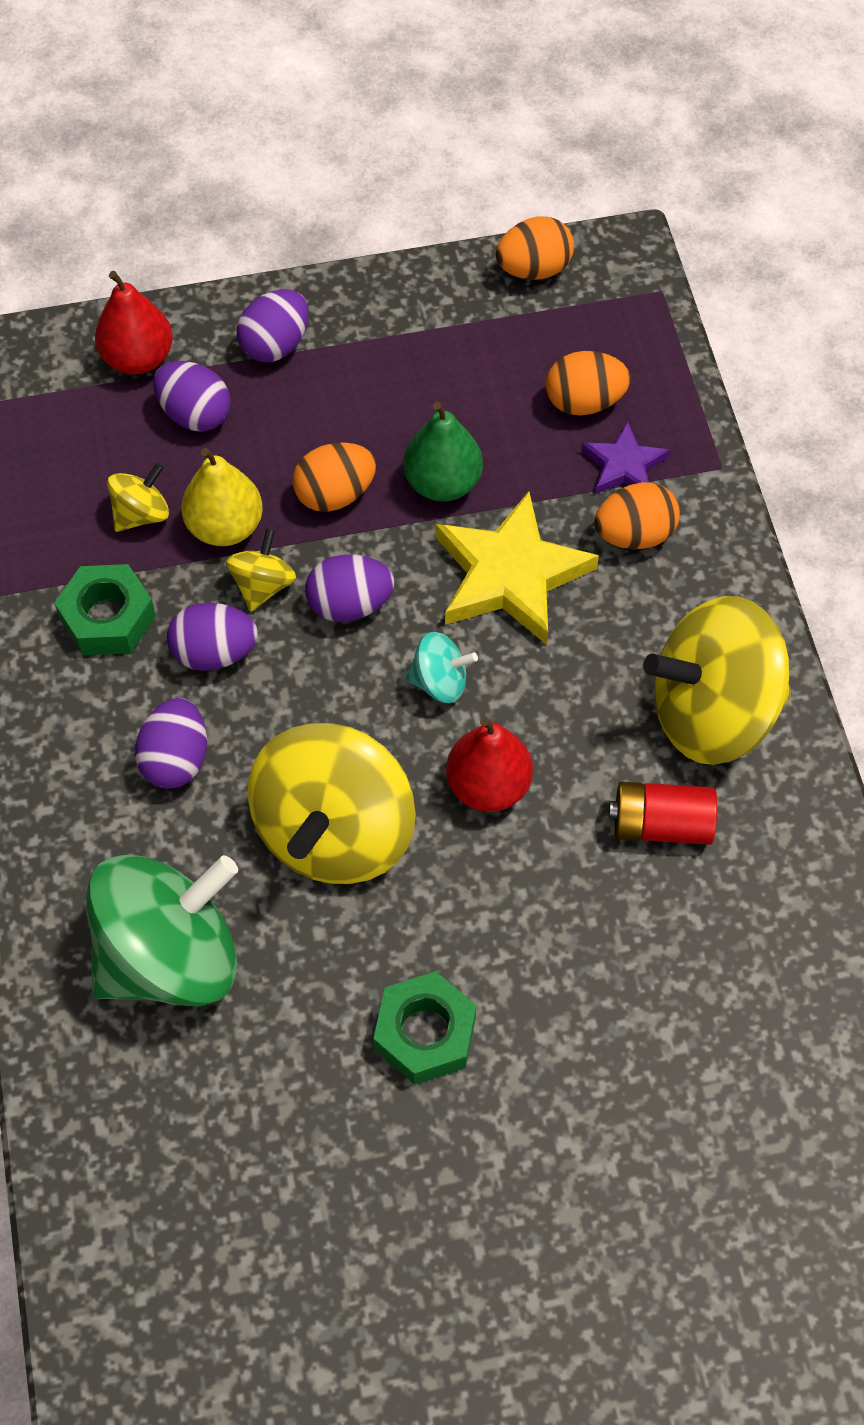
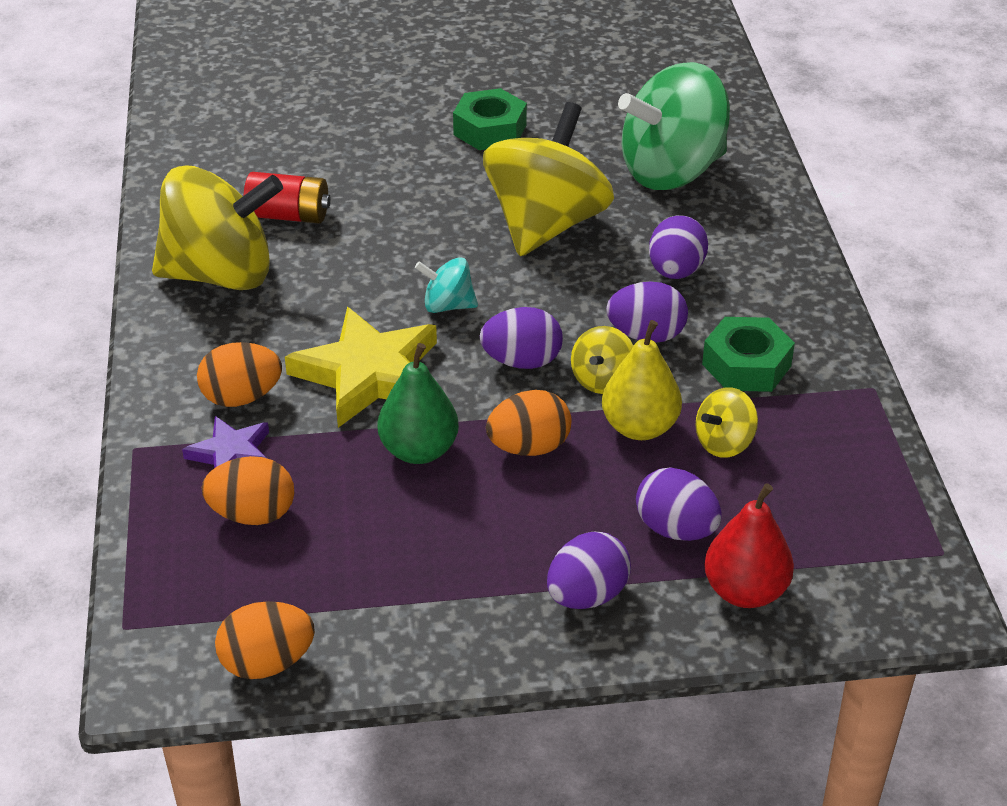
camera: 175 degrees left, 20 degrees down
red pear [446,717,533,812] -> none

